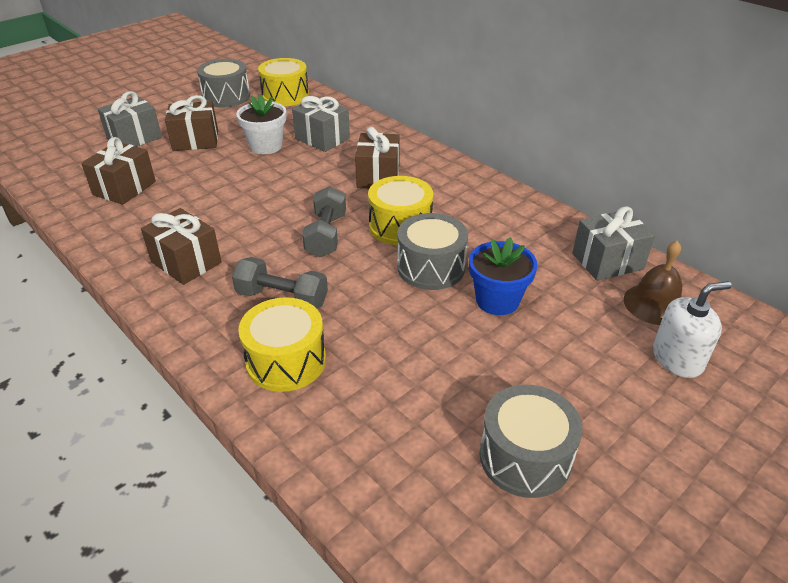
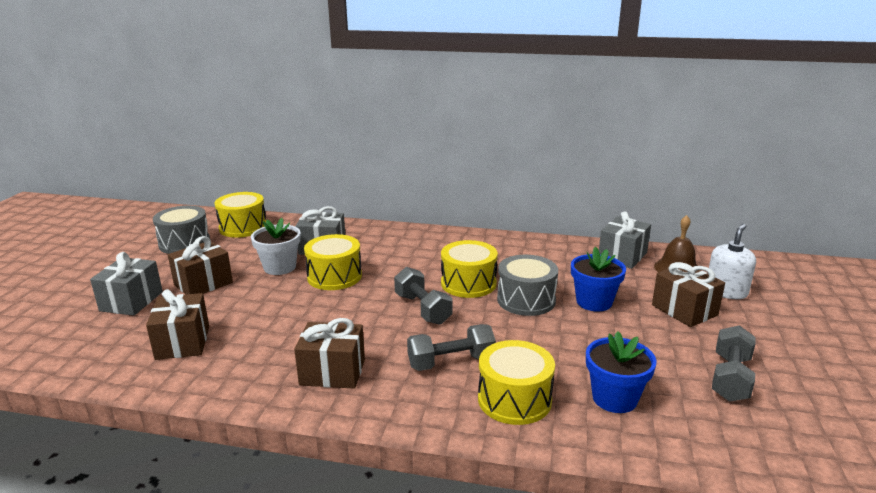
camera: 35 degrees left, 15 degrees down
brown gift [355,127,400,188] -> brown gift moved to [652,262,725,327]
grey drum [479,385,582,498] -> grey dumbbell [712,325,756,402]
none -> yellow drum [304,234,362,290]
none -> blue flower pot [586,331,657,413]

